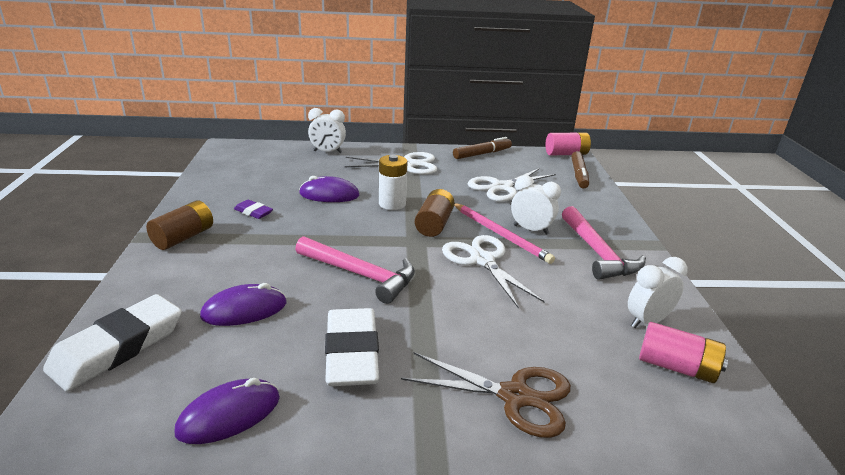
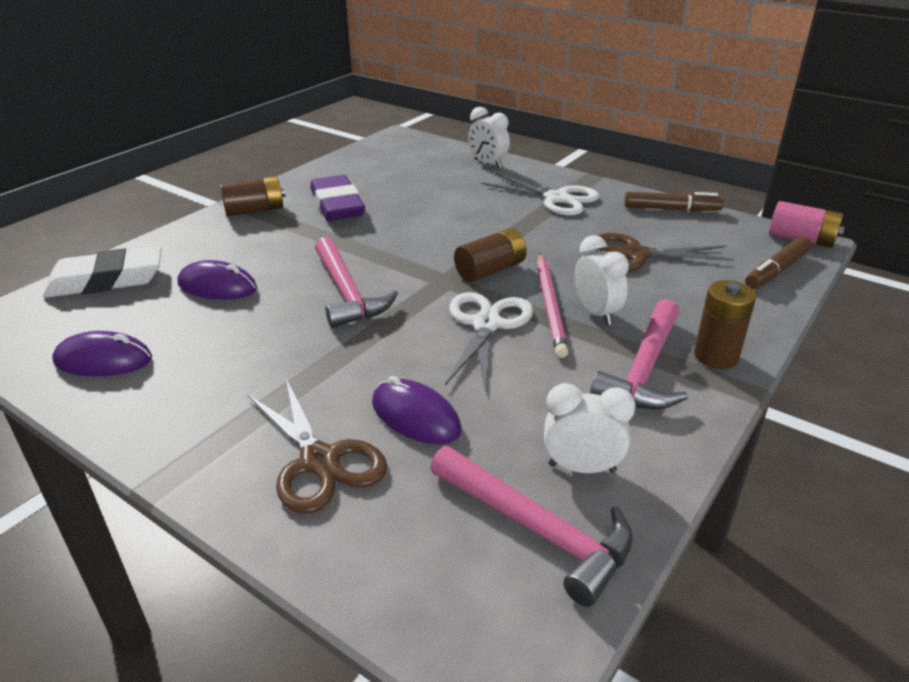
camera: 40 degrees right, 5 degrees up
purple eraser [234,200,273,219] -> purple eraser [310,175,365,221], size x2.12
purple mouse [299,176,359,202] -> purple mouse moved to [372,376,462,444]
white eraser [325,308,379,386] -> none
white battery [379,155,408,210] -> none
white scissors [467,168,556,202] -> brown scissors [597,233,735,272]
pink battery [639,322,728,383] -> pink hammer [430,446,633,607]
none -> brown battery [694,280,756,369]

